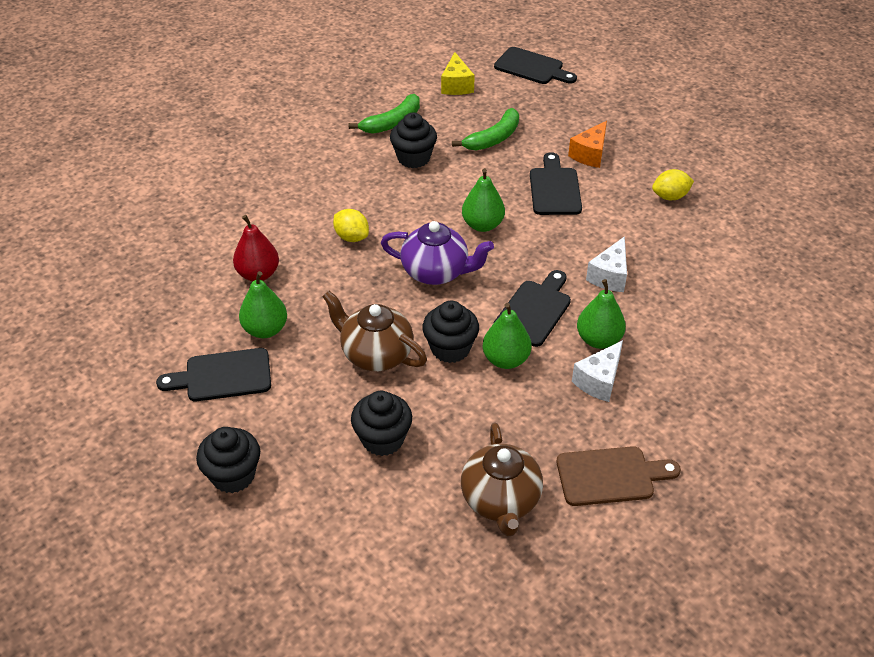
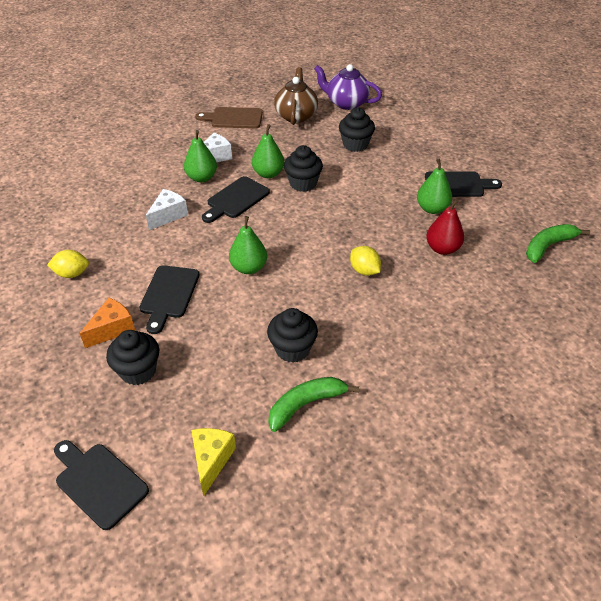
camera: 170 degrees left, 0 degrees up
black cupcake [196,427,260,493] -> black cupcake moved to [106,330,159,385]
brown teapot [322,291,427,371] -> none
purple teapot [381,221,494,285] -> purple teapot moved to [314,64,382,110]
green banana [452,108,519,150] -> green banana moved to [526,224,590,263]

